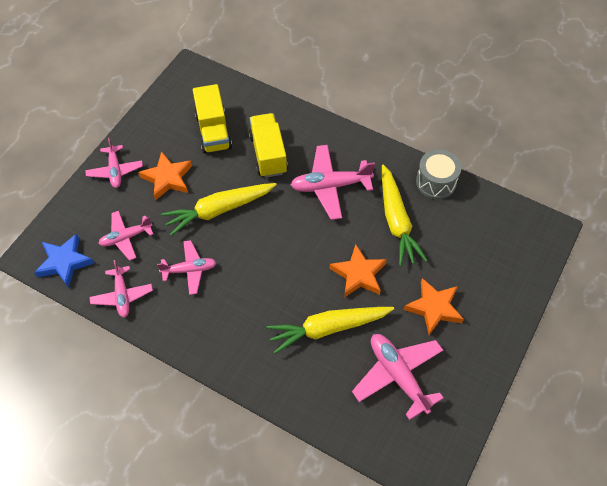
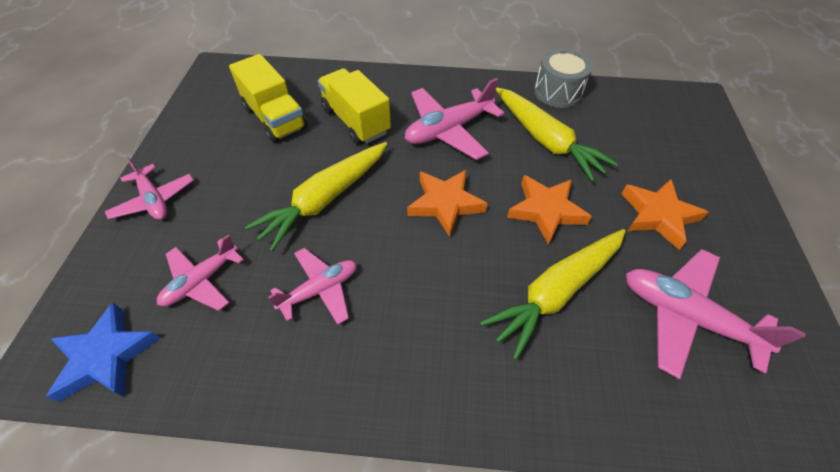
camera: 25 degrees left, 5 degrees down
pink plane [89,260,153,318] -> none
orange star [138,151,192,200] -> orange star moved to [407,169,488,237]

